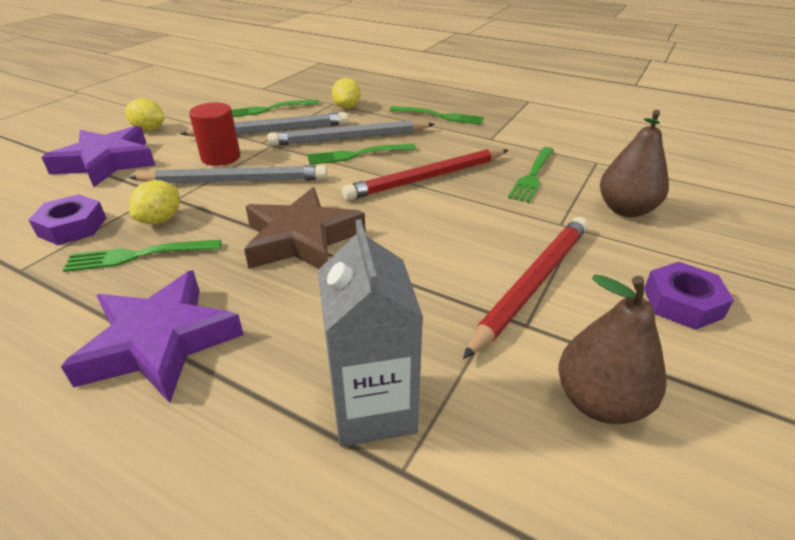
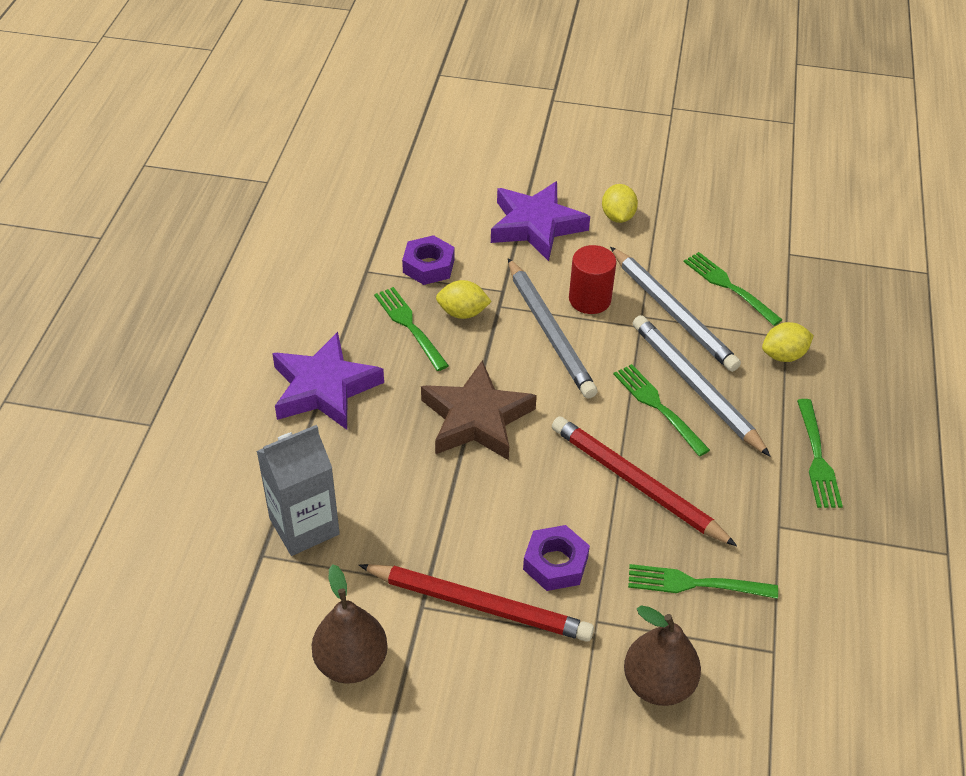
camera: 70 degrees right, 10 degrees up
purple nut [644,262,734,330] -> purple nut moved to [523,525,590,591]

